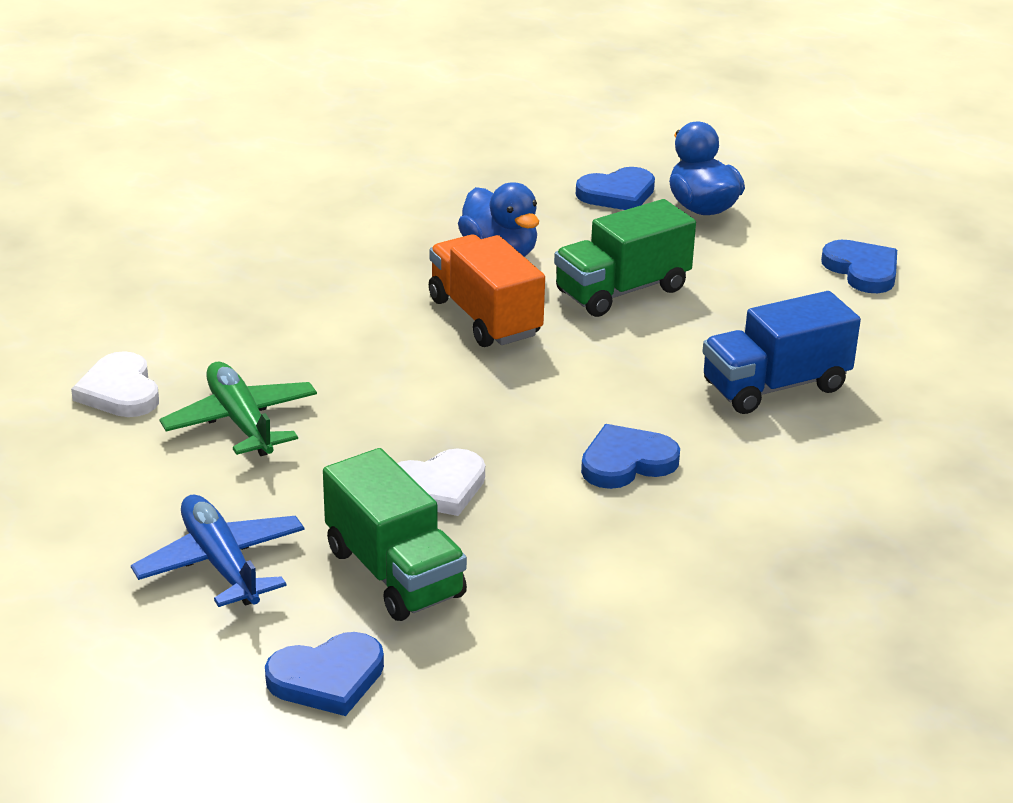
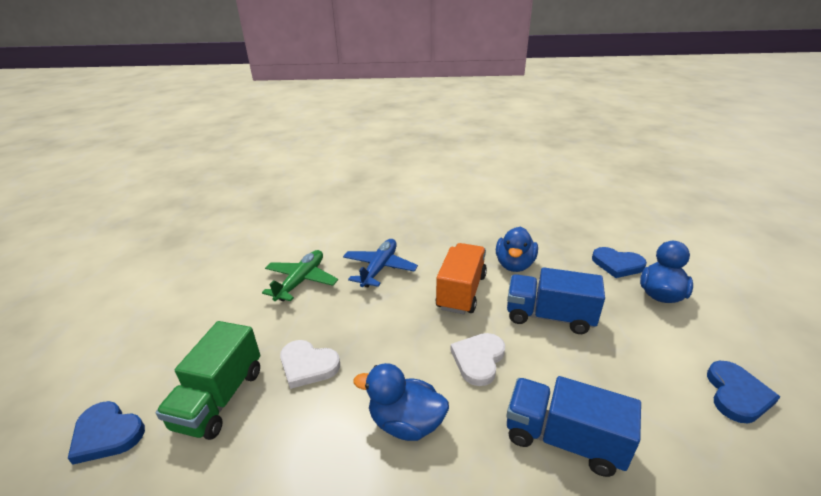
camera: 50 degrees right, 0 degrees up
white heart [71,351,159,417] -> white heart moved to [451,333,505,386]
blue plane [131,494,305,607] -> blue plane moved to [343,239,418,287]
green truck [554,199,696,317] -> blue truck [507,267,605,334]
blue heart [581,424,680,489] -> blue duck [353,363,449,441]

